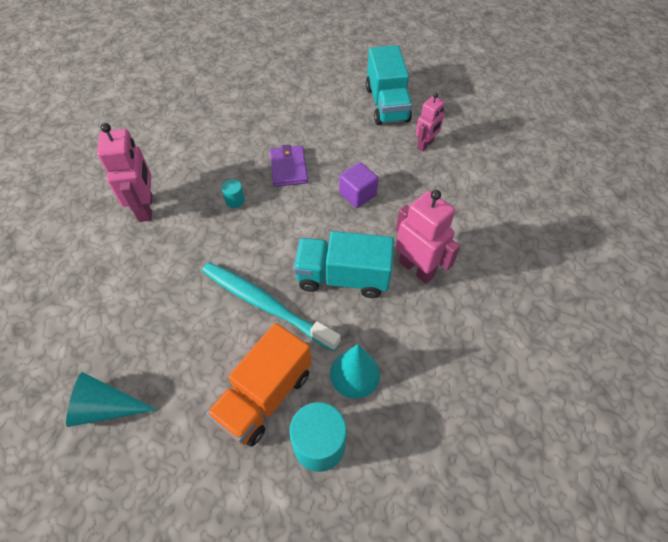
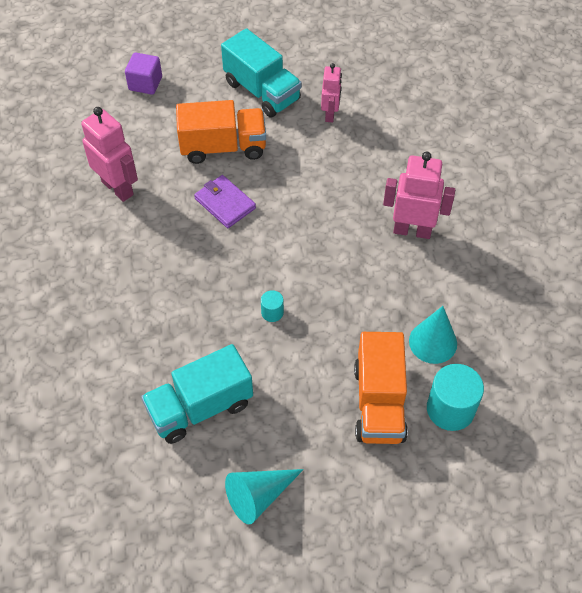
camera: 35 degrees left, 0 degrees up
pink robot [97,123,153,222] -> pink robot moved to [81,107,138,202]
turquoise toothbrush [202,262,341,351] -> none
turquoise cylinder [222,179,245,208] -> turquoise cylinder moved to [261,290,284,322]
turquoise truck [294,231,394,298] -> turquoise truck moved to [141,344,253,444]
purple cube [339,162,379,208] -> purple cube moved to [125,52,162,95]
none -> orange truck [176,100,266,164]

